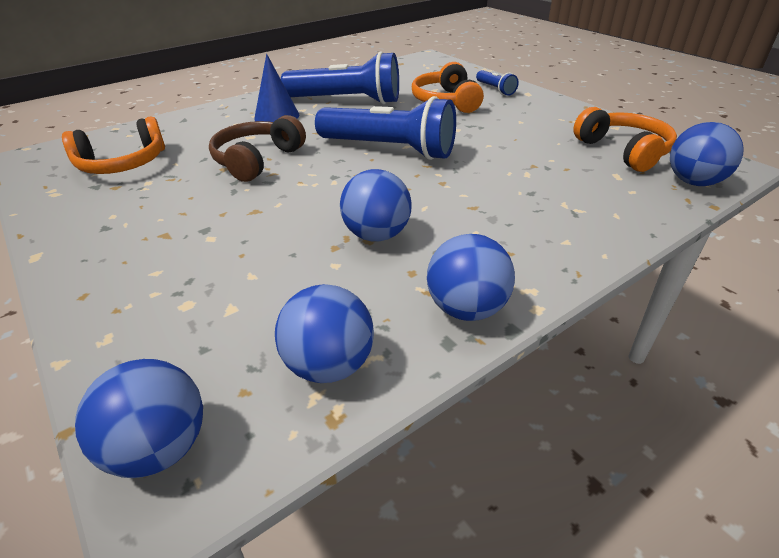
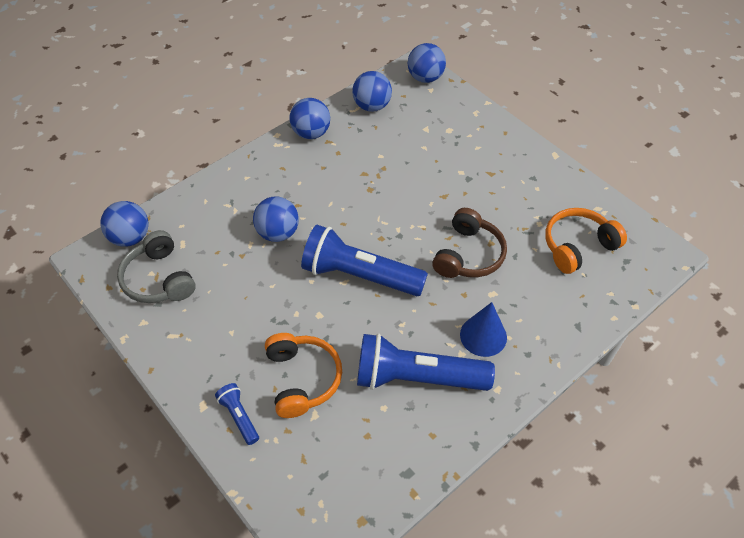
camera: 175 degrees right, 15 degrees up
blue ball [340,169,412,241] -> blue ball moved to [253,197,299,242]
orange headphones [573,107,677,172] -> grey headphones [117,230,196,303]

